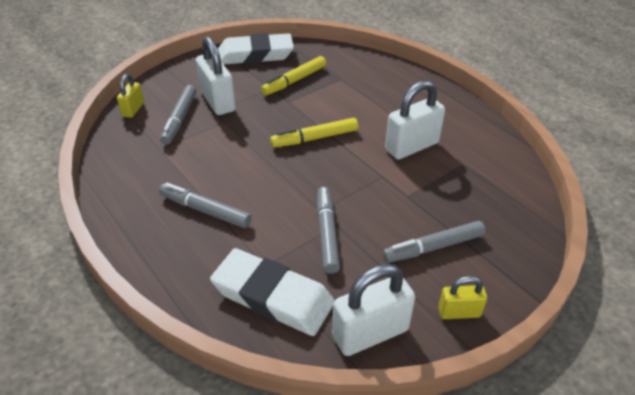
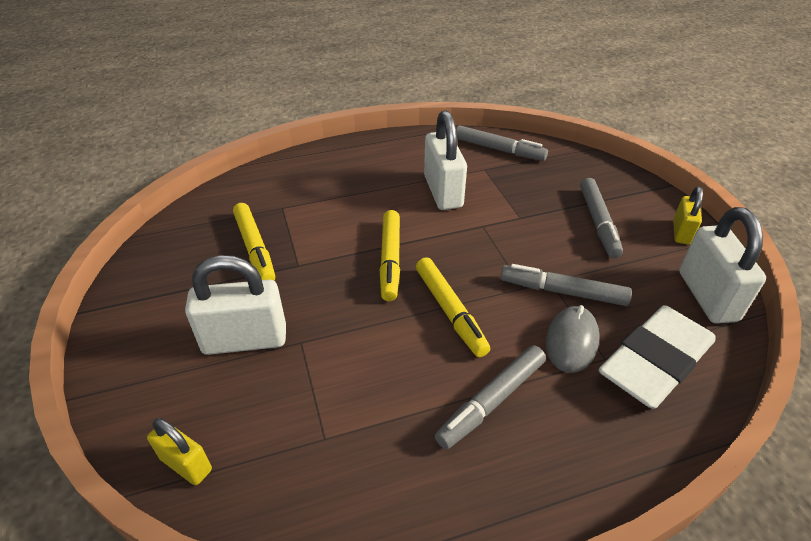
camera: 70 degrees left, 0 degrees up
grey marker [160,85,197,145] -> grey marker moved to [456,125,548,161]
white eraser [218,33,294,65] -> none
none -> yellow marker [416,257,490,357]
none -> grey mouse [546,305,600,373]

